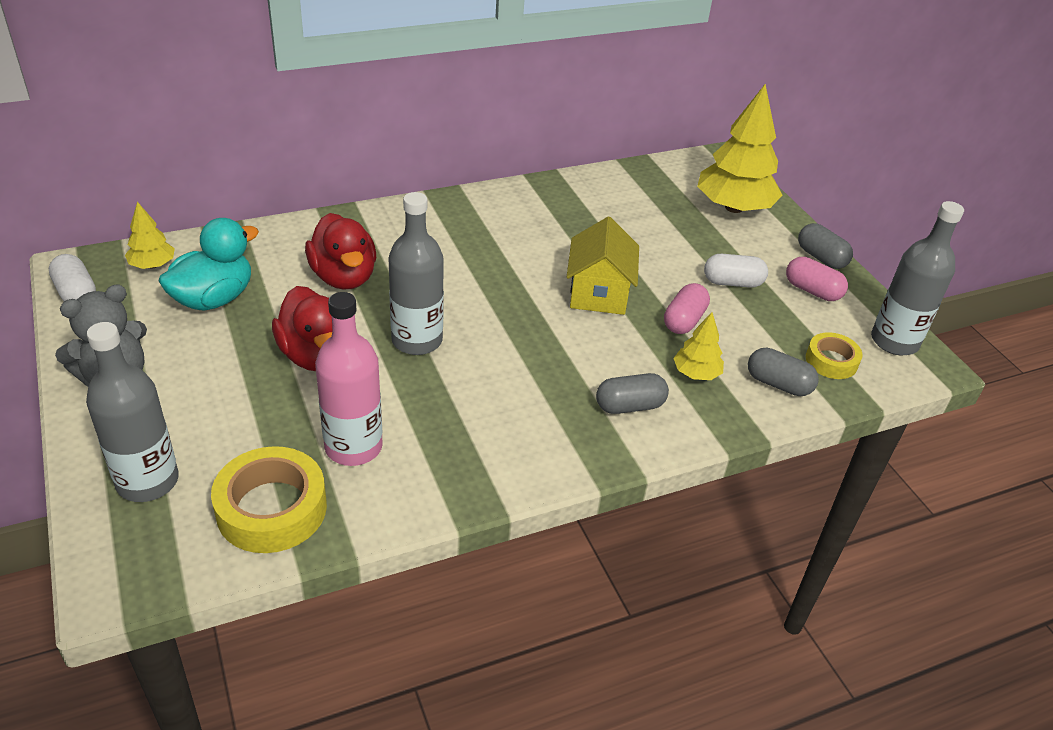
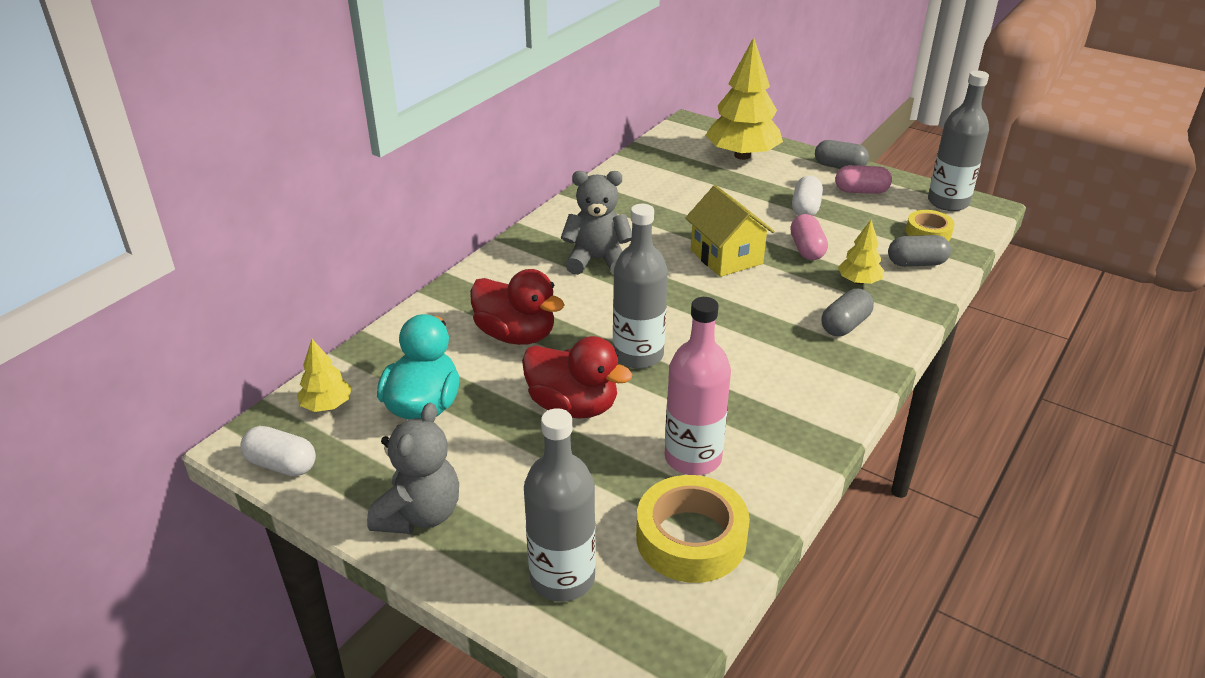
camera: 30 degrees left, 5 degrees down
white capsule [704,254,768,288] -> white capsule turned 45 degrees counterclockwise [792,176,823,216]
none -> grey teddy bear [561,171,632,275]

